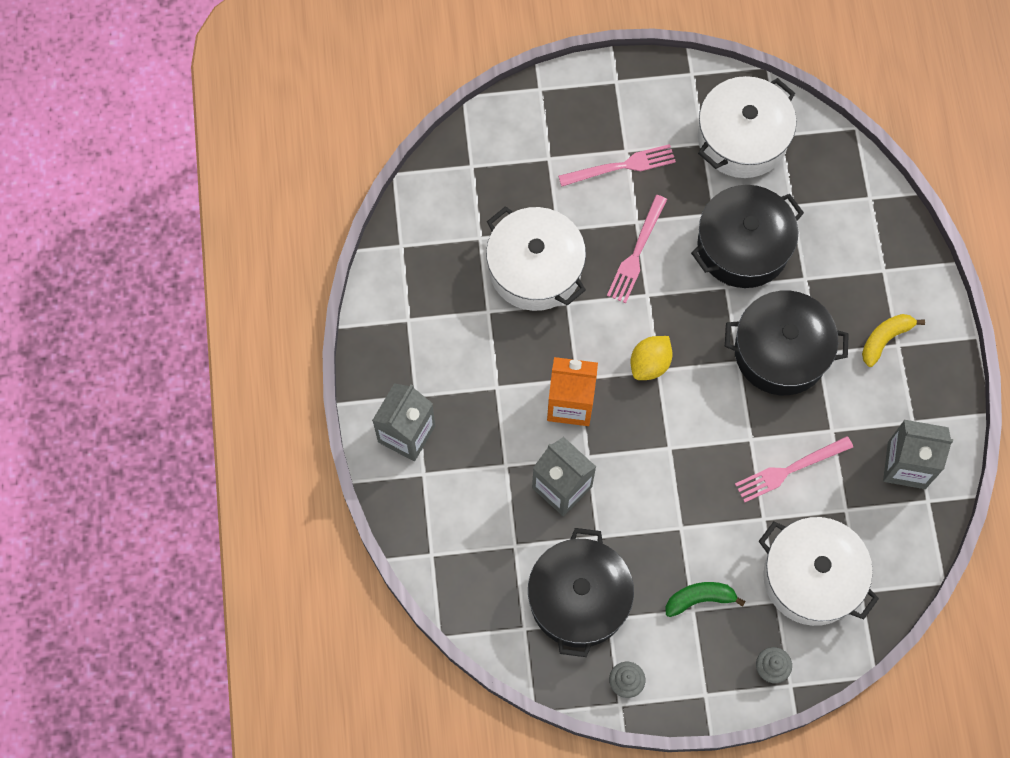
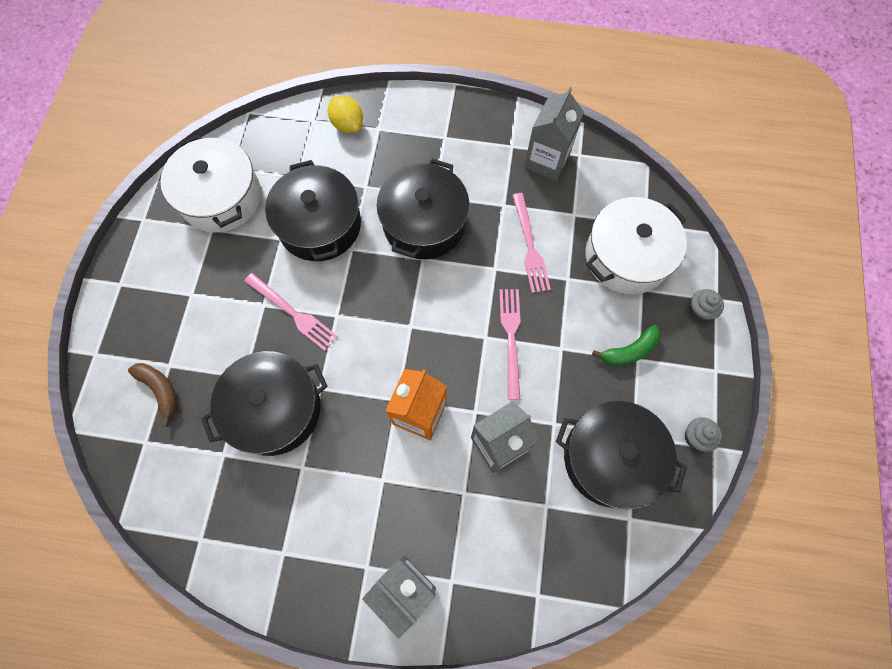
camera: 75 degrees left, 0 degrees up
white pot [486,206,586,311] -> black pot [201,351,328,456]
pink fork [558,144,676,186] -> pink fork moved to [500,289,520,400]
yellow lemon [631,336,672,380] -> yellow lemon moved to [328,95,363,133]
green banana [665,582,746,617] -> green banana turned 120 degrees counterclockwise [592,325,660,366]
yellow banana [862,314,925,367] -> none
none -> brown banana [128,363,178,427]

